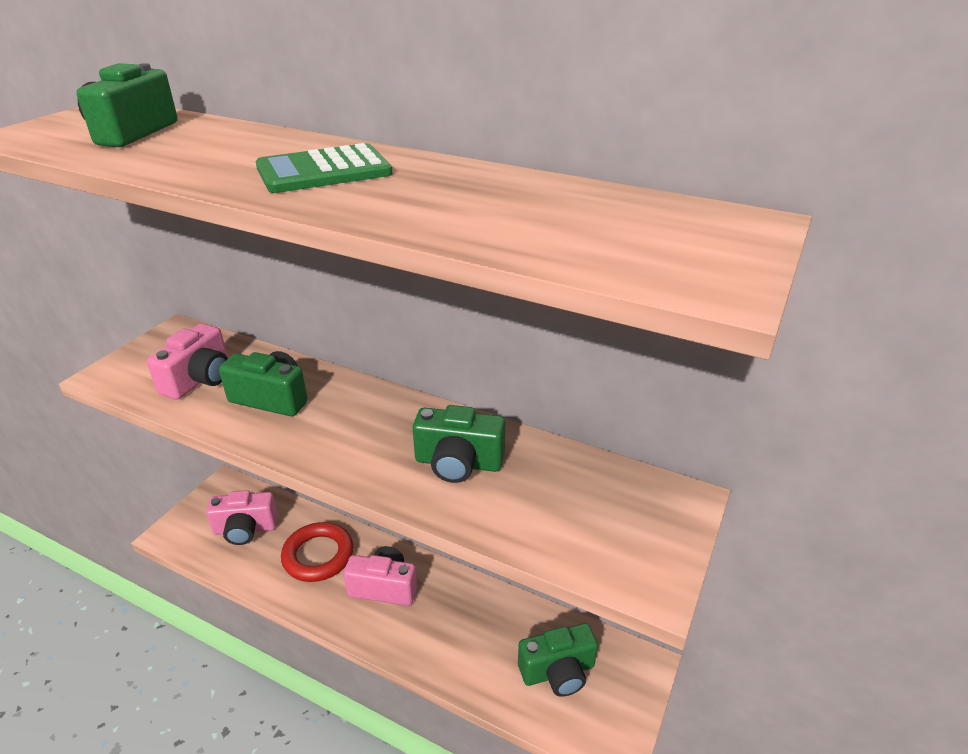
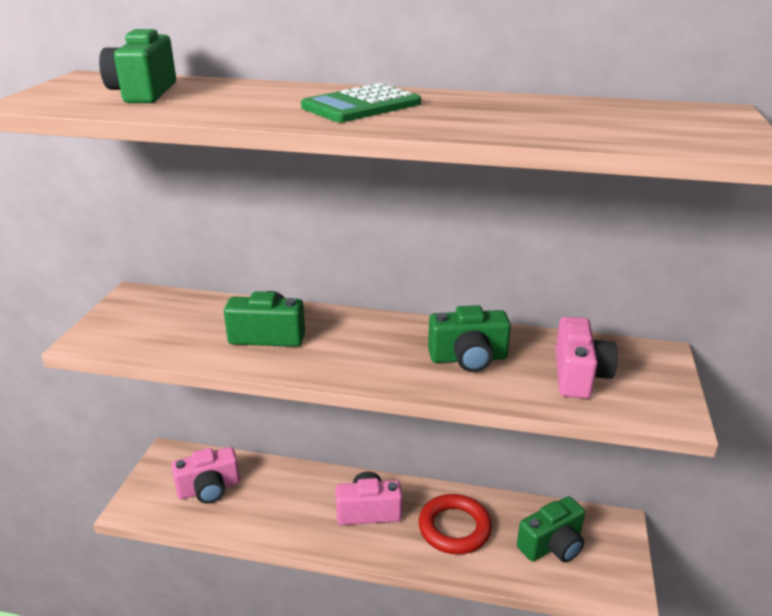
camera: 15 degrees left, 5 degrees down
pink camera [147,323,228,400] -> pink camera moved to [555,316,618,399]
red ring [281,522,353,582] -> red ring moved to [419,494,492,555]

